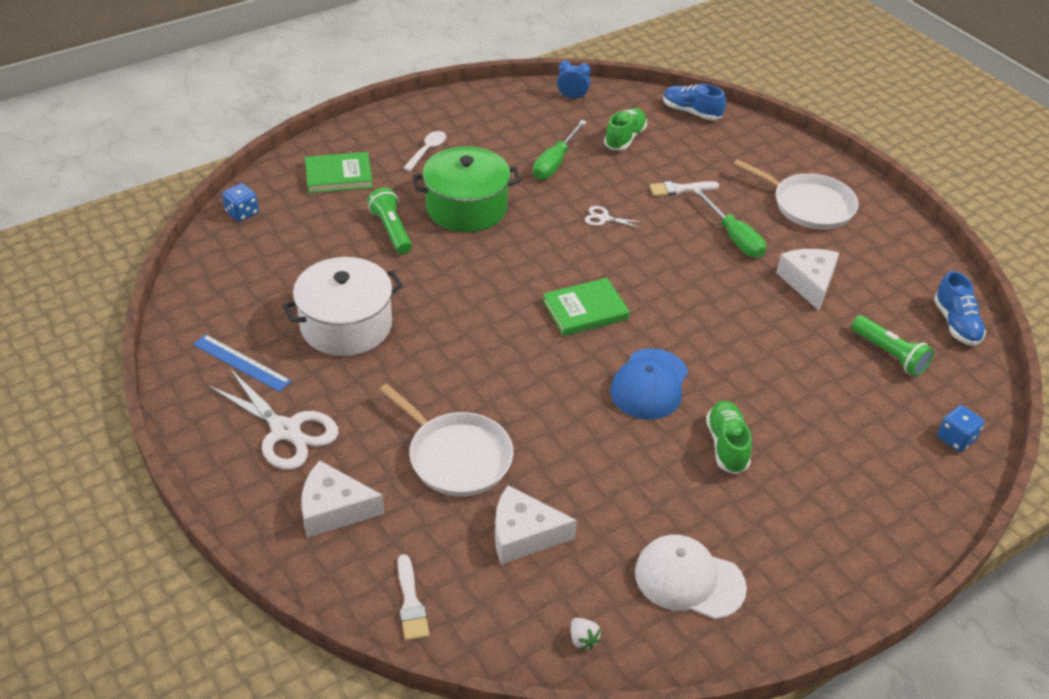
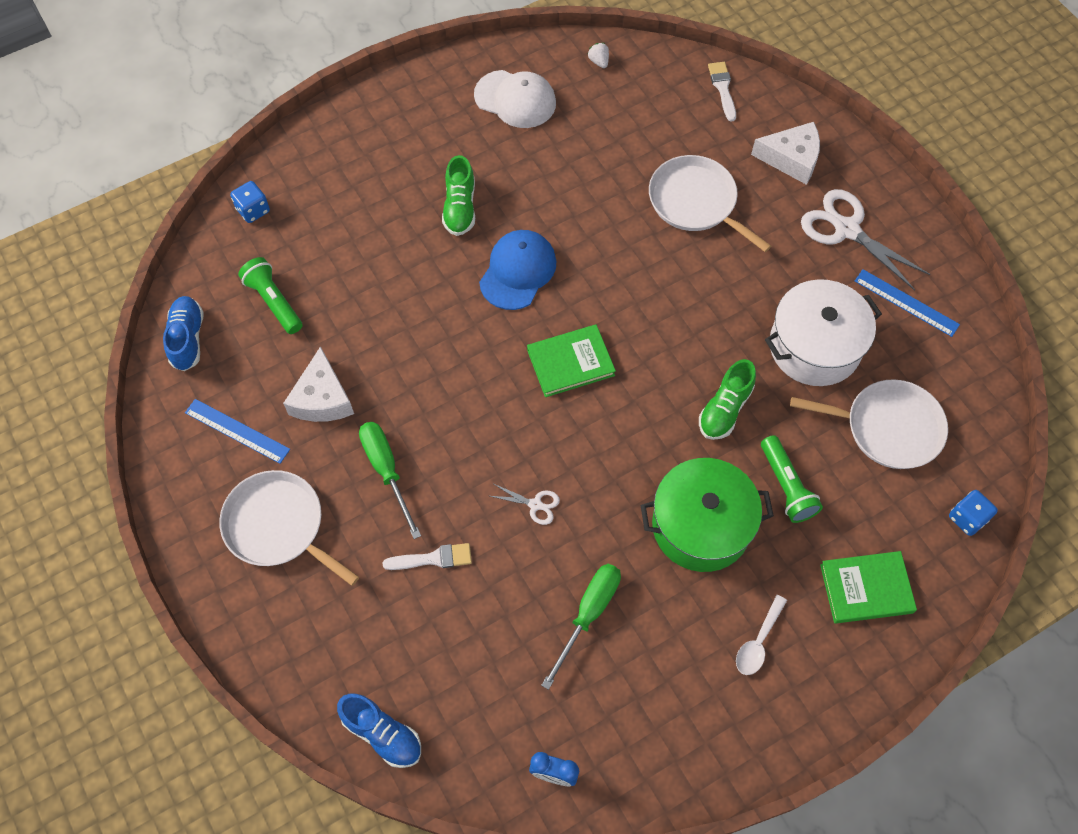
camera: 175 degrees left, 20 degrees up
white cheese [495,485,577,564] -> none
green shoe [604,108,647,150] -> green shoe moved to [699,359,756,440]
none -> blue ruler [185,399,290,464]
none -> white pan [790,379,948,469]

